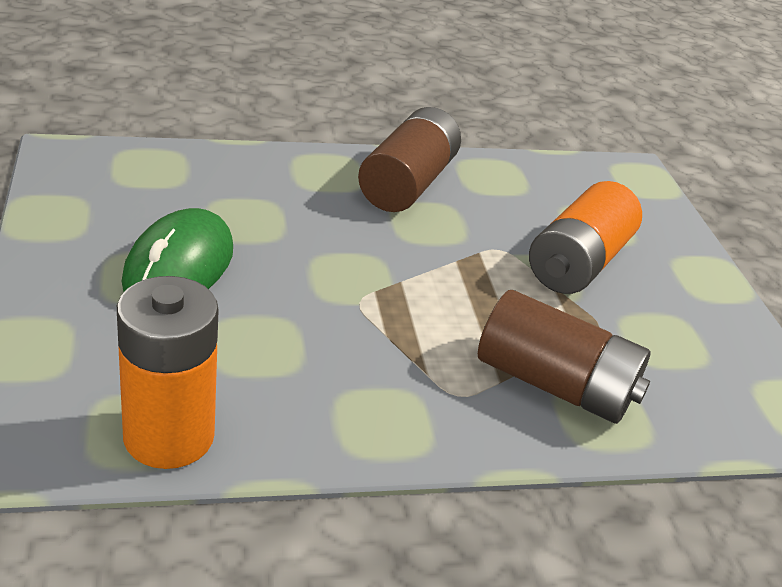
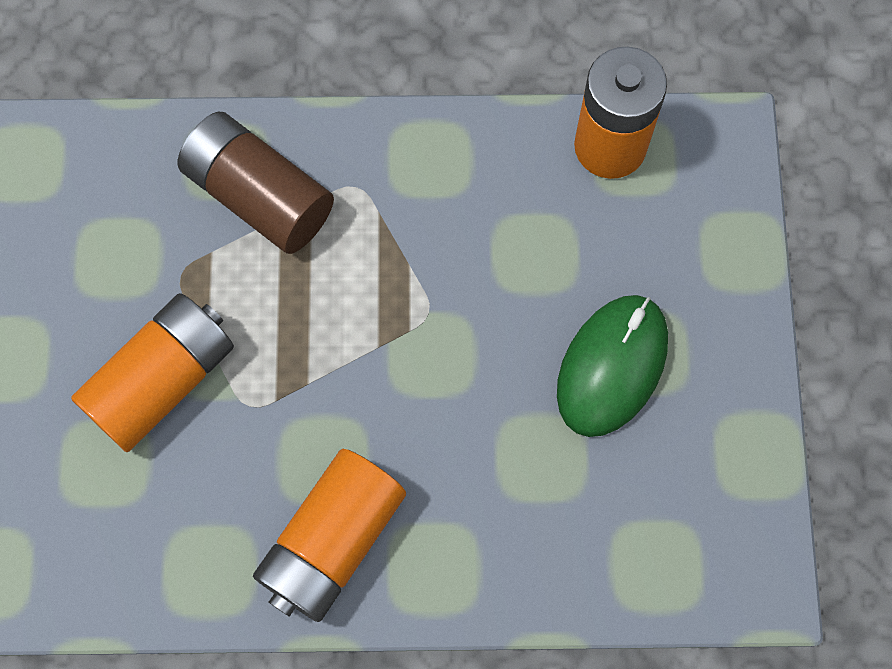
camera: 165 degrees left, 35 degrees up
brown battery [358,107,461,212] -> orange battery [253,449,406,622]

